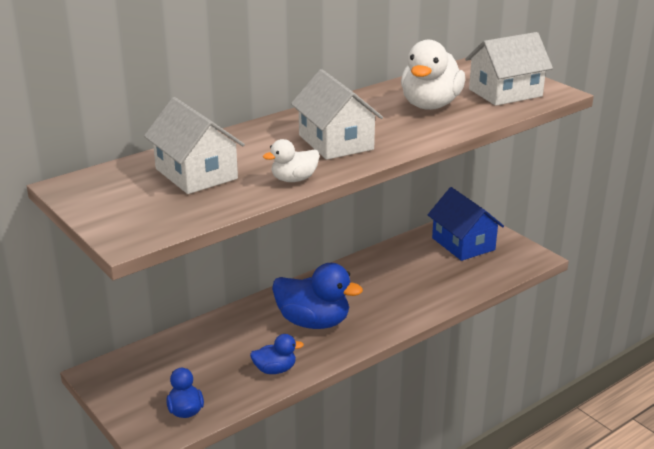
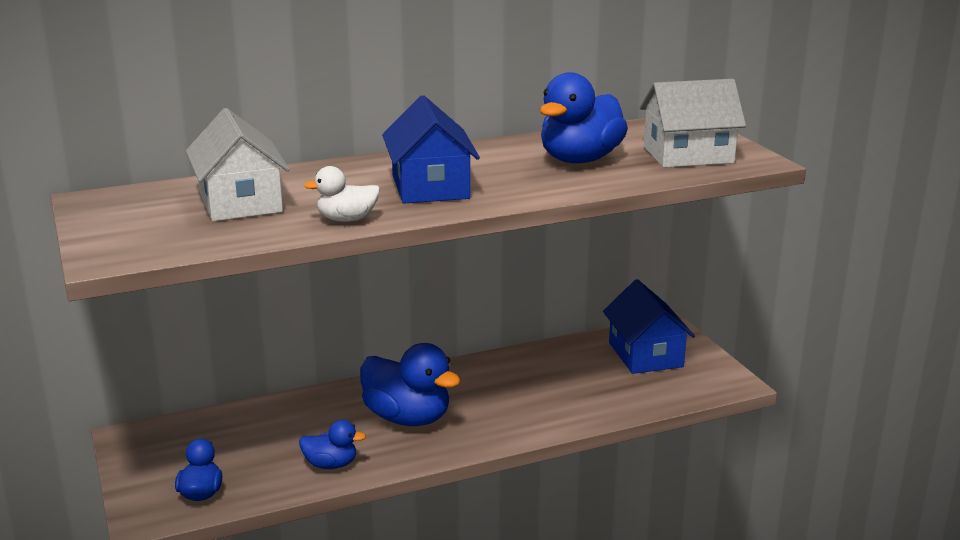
camera: 15 degrees right, 5 degrees down
white house [291,69,383,160] -> blue house [382,95,480,203]
white duck [401,40,465,110] -> blue duck [540,72,628,163]

